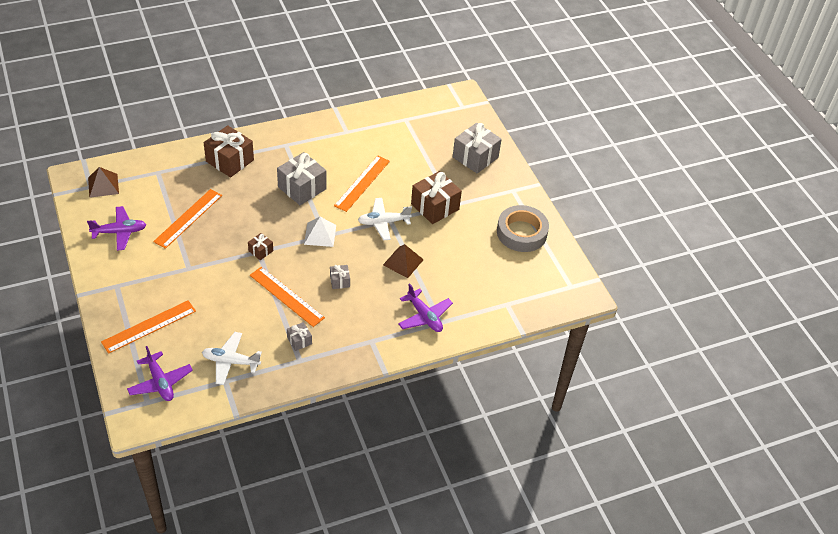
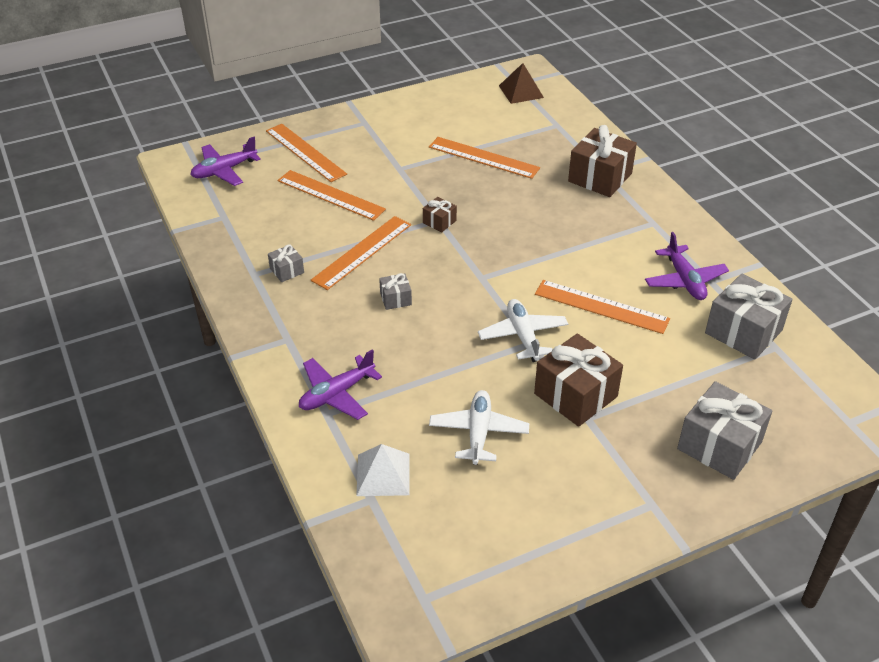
camera: 90 degrees right, 5 degrees down
purple plane [87,206,146,251] -> purple plane moved to [645,232,729,300]
white plane [202,332,262,385] -> white plane moved to [429,390,529,465]
grey gift [277,152,326,205] -> grey gift moved to [705,274,793,360]
white pyramid [304,217,336,247] -> white pyramid moved to [356,444,410,496]
brown pyramid [383,244,424,278] -> none
grey tape [497,205,549,252] -> none
none -> orange ruler [278,170,386,221]

